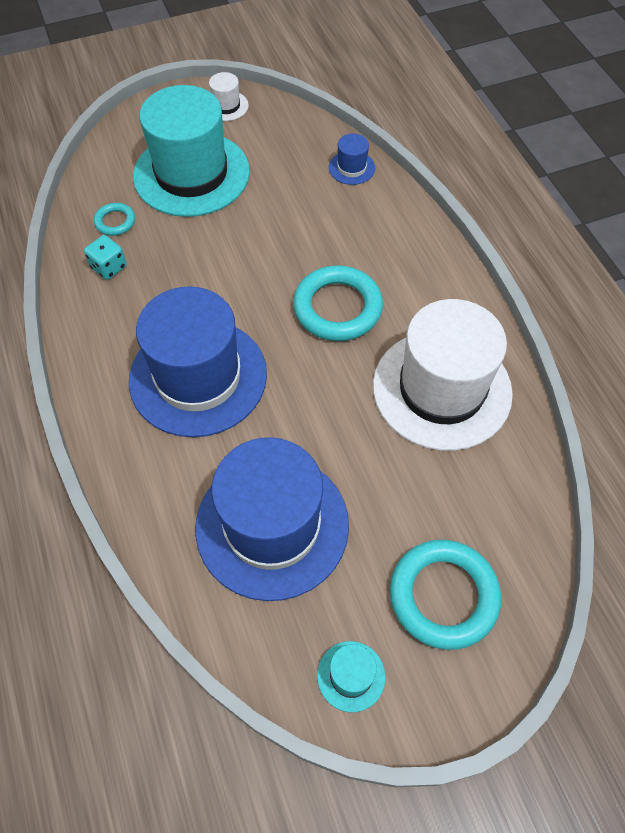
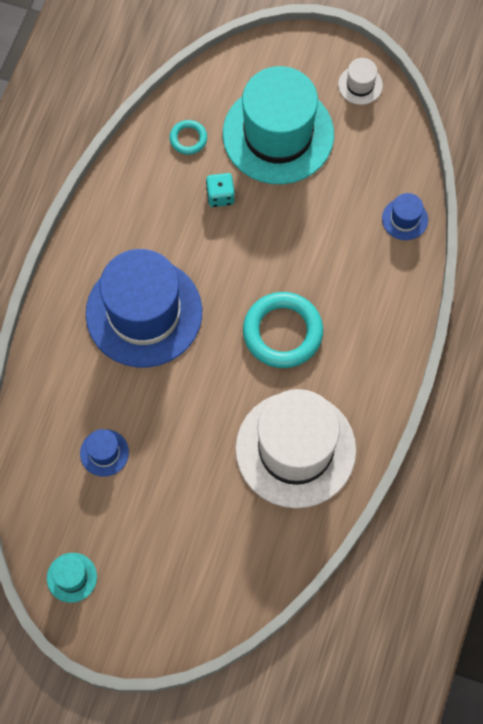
camera: 40 degrees right, 10 degrees up
turquoise dice [84,235,127,280] -> turquoise dice moved to [206,173,235,207]
blue hat [195,437,349,601] -> blue hat [80,429,129,477], size x0.40
turquoise ring [390,540,501,650] -> none

